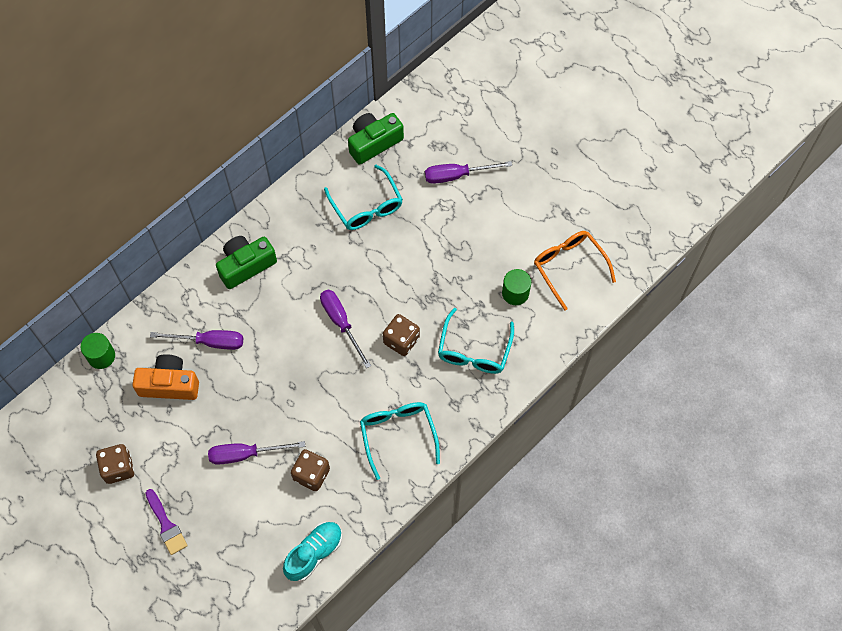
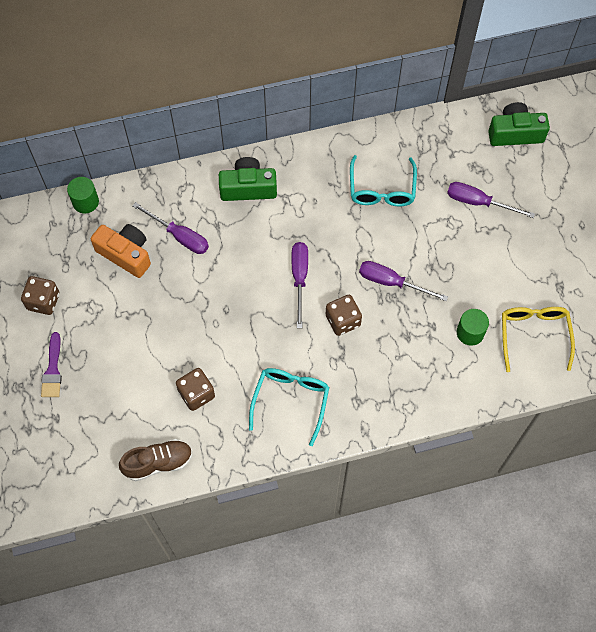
camera: 30 degrees right, 0 degrees up
purple screwdriver [208,441,305,465] -> purple screwdriver moved to [359,261,448,301]
turquoise shoe [283,522,342,582] -> brown shoe [119,439,193,481]
green camera [348,113,404,165] -> green camera moved to [488,102,550,146]
turquoise glasses [438,308,514,374] -> none
orange glasses [534,231,616,311] -> yellow glasses [502,307,575,372]

